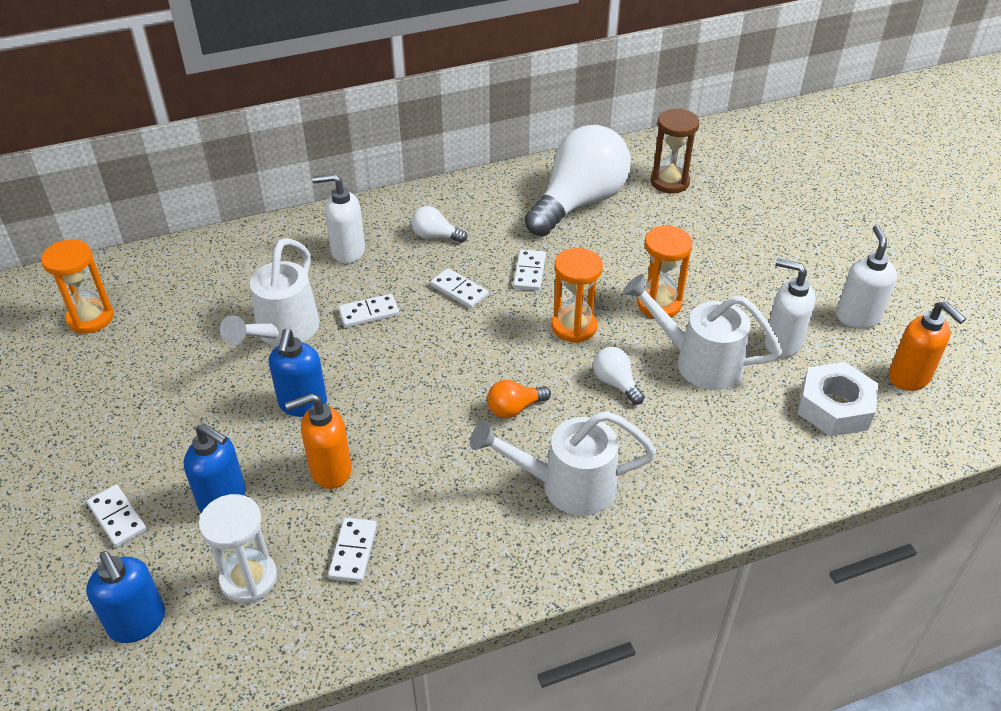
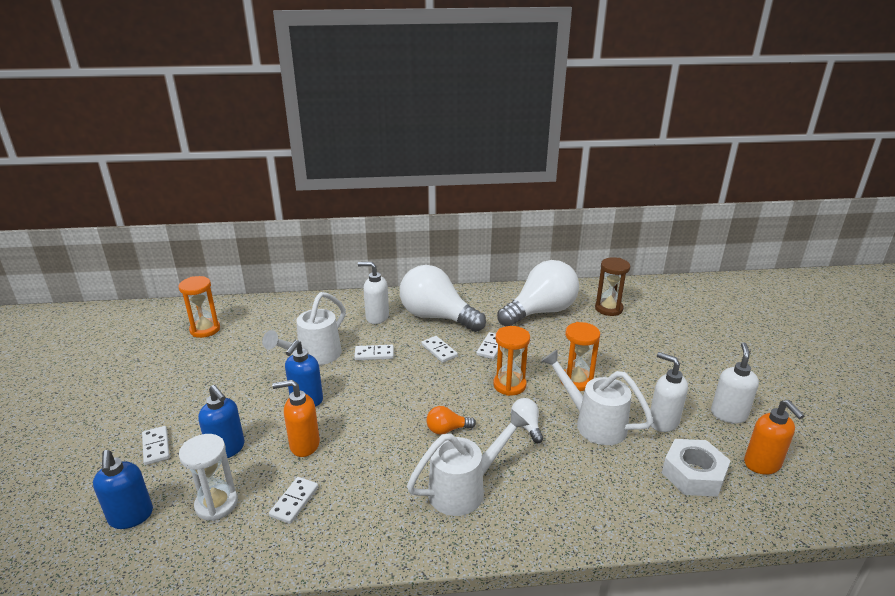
camera: 15 degrees right, 15 degrees down
white light bulb [411,206,467,243] -> white light bulb [400,265,486,332], size x2.41
white watering can [470,411,656,516] -> white watering can turned 135 degrees clockwise [407,409,529,516]

